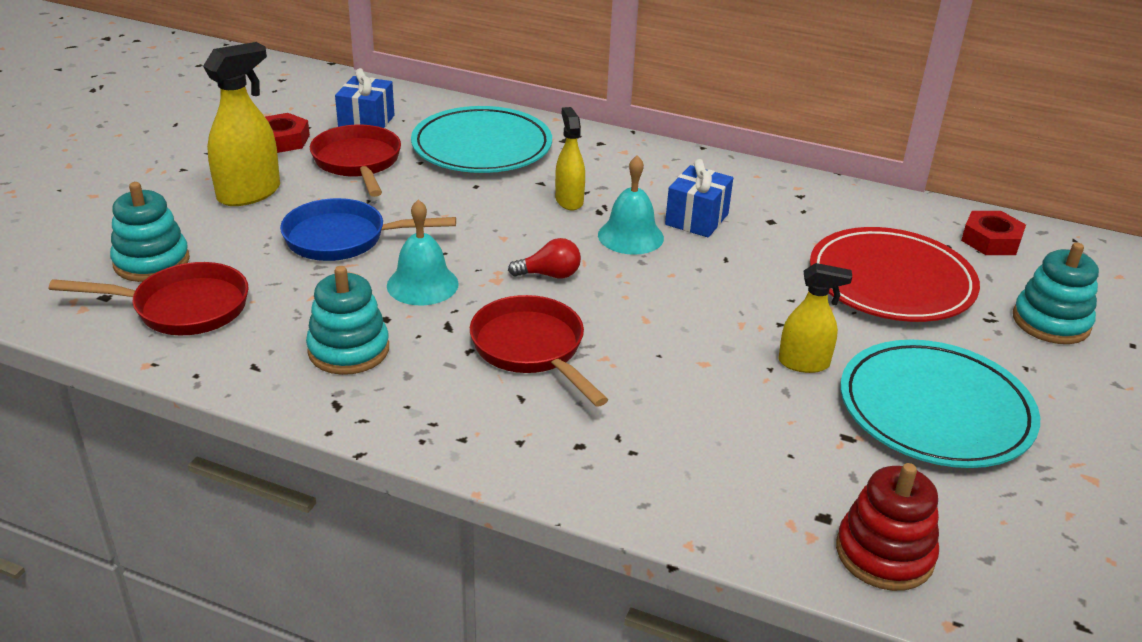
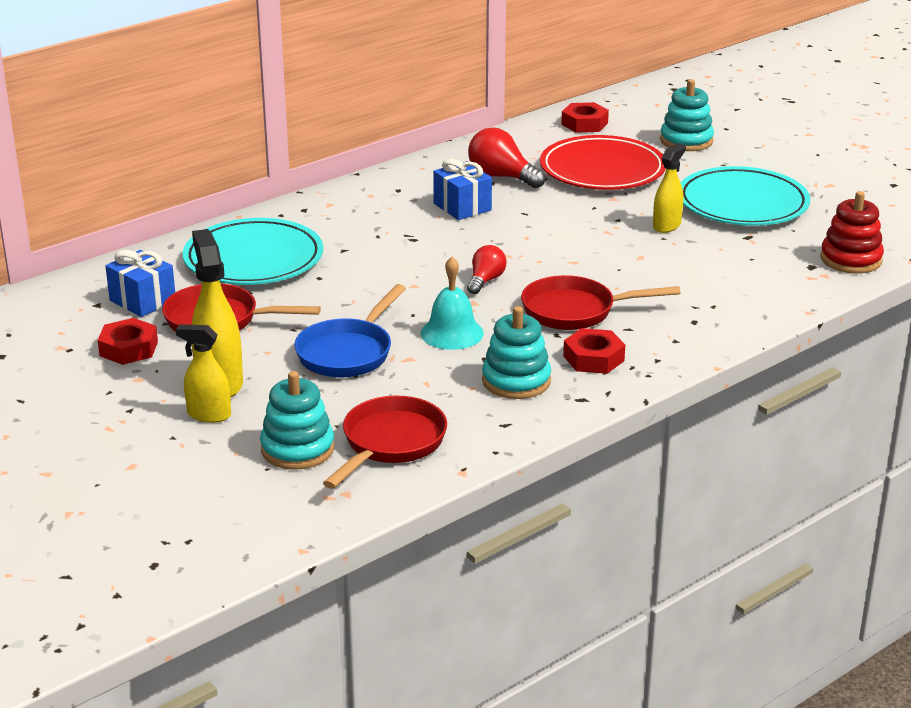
camera: 60 degrees left, 5 degrees down
yellow spray bottle [555,107,585,210] -> yellow spray bottle moved to [176,324,231,423]
turquoise bell [598,155,664,255] -> none
none -> red light bulb [468,127,546,188]
none -> red nut [563,328,625,374]

